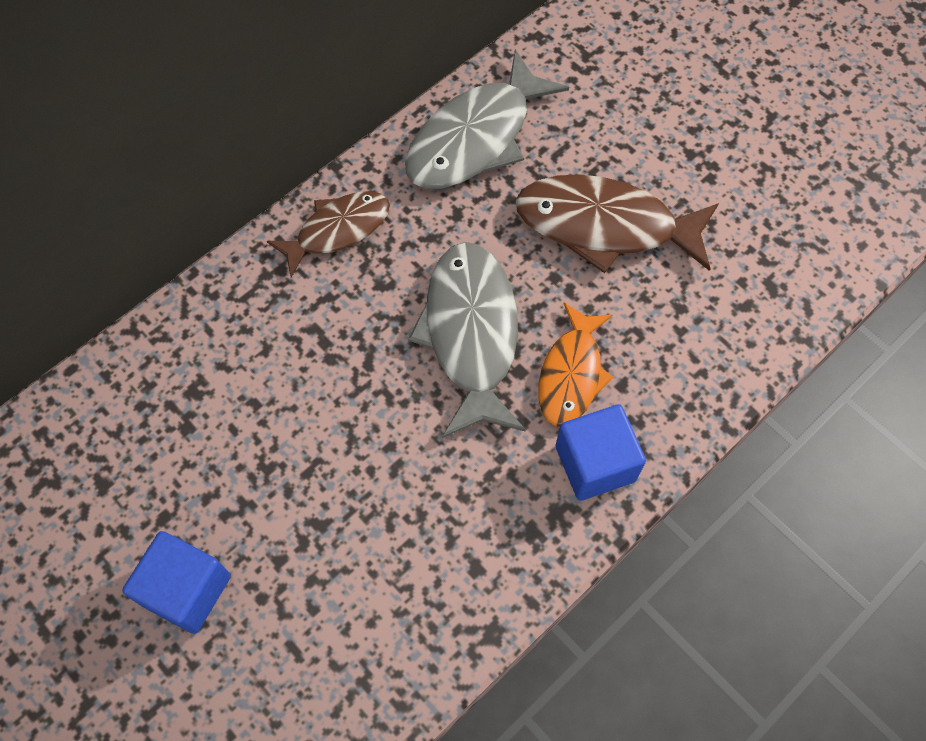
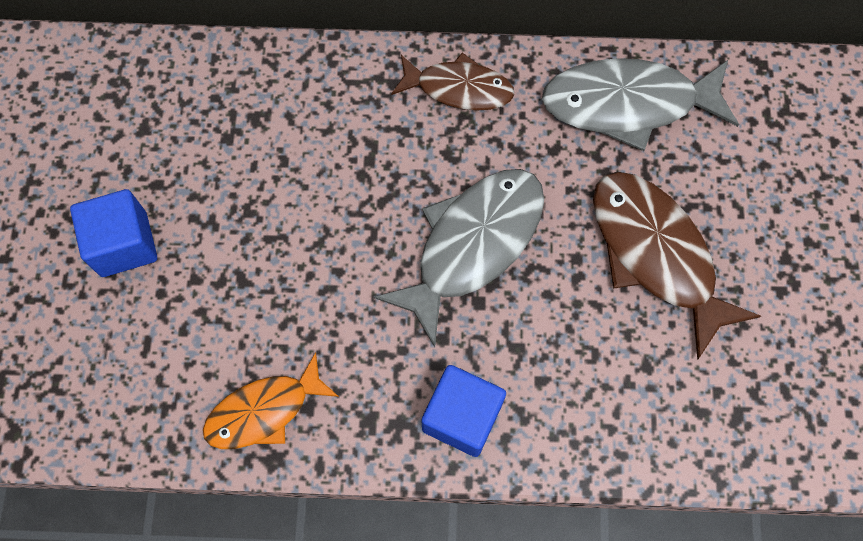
camera: 45 degrees right, 5 degrees up
orange fish [538,303,614,427] -> orange fish moved to [203,352,339,449]

